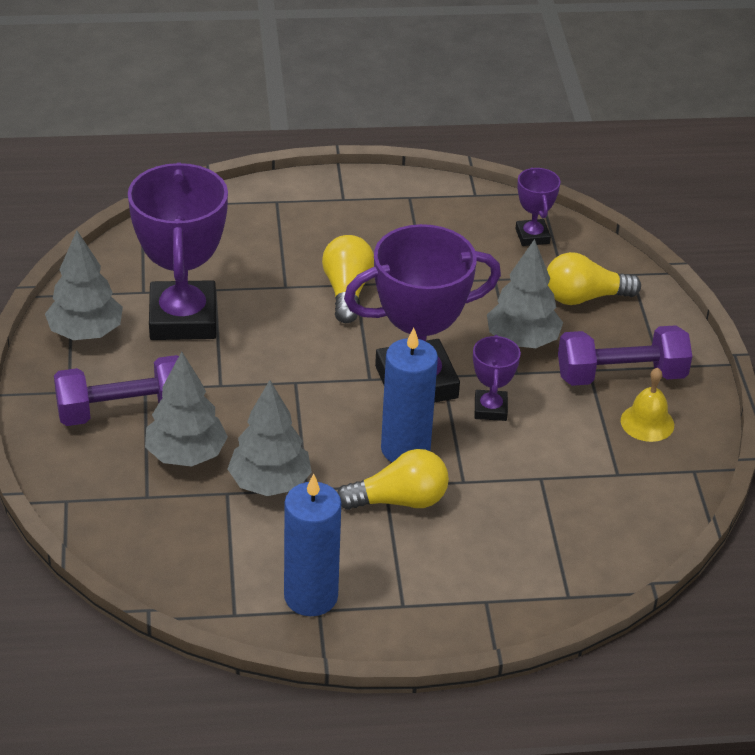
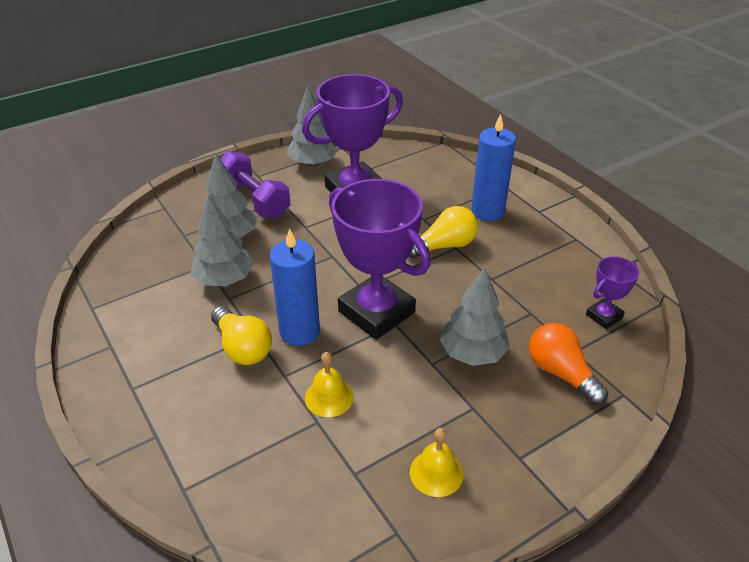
camera: 65 degrees right, 0 degrees up
blue candle [284,473,341,616] -> blue candle moved to [471,114,516,221]
purple trophy [473,335,521,421] -> none
yellow light bulb [547,252,641,305] -> orange light bulb [529,323,608,405]
purple dumbbell [558,325,692,386] -> none
none -> yellow bell [305,352,354,417]

